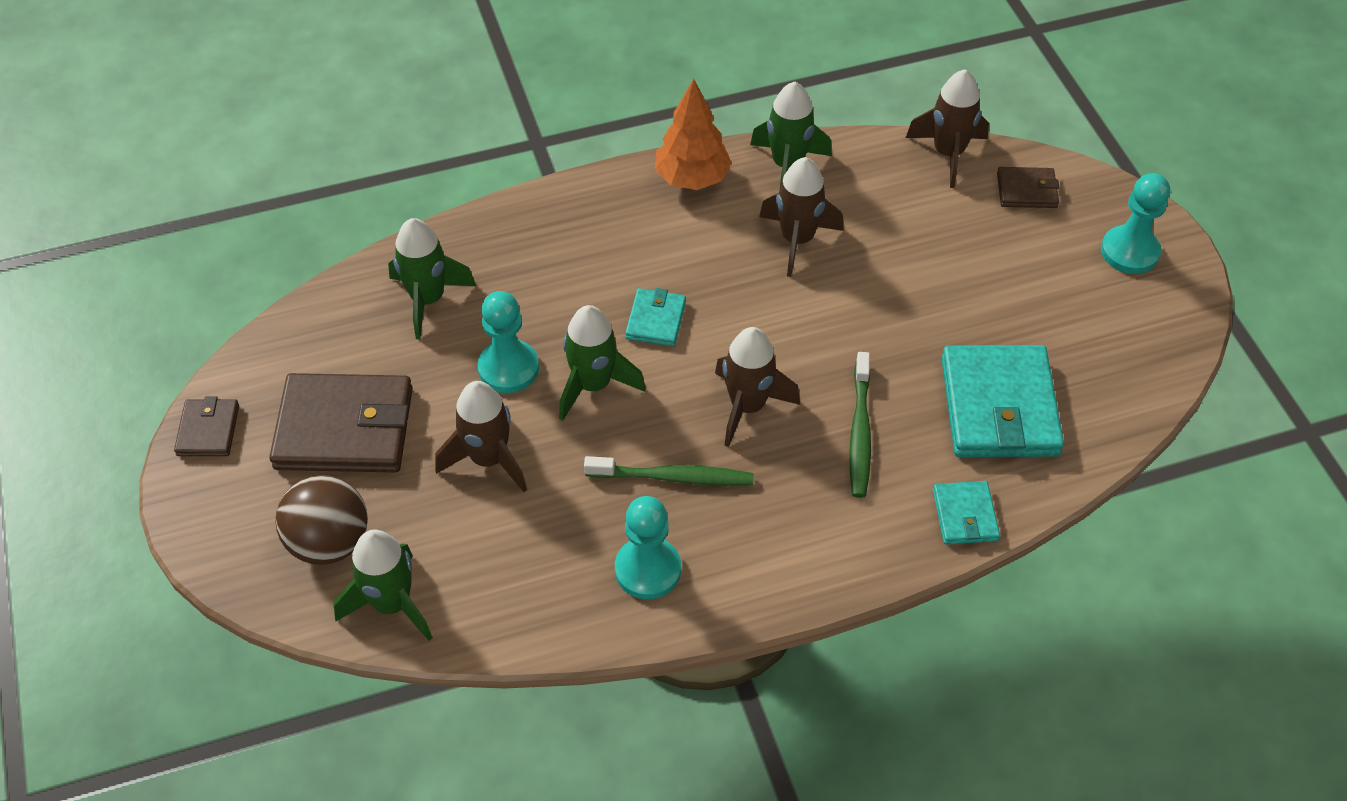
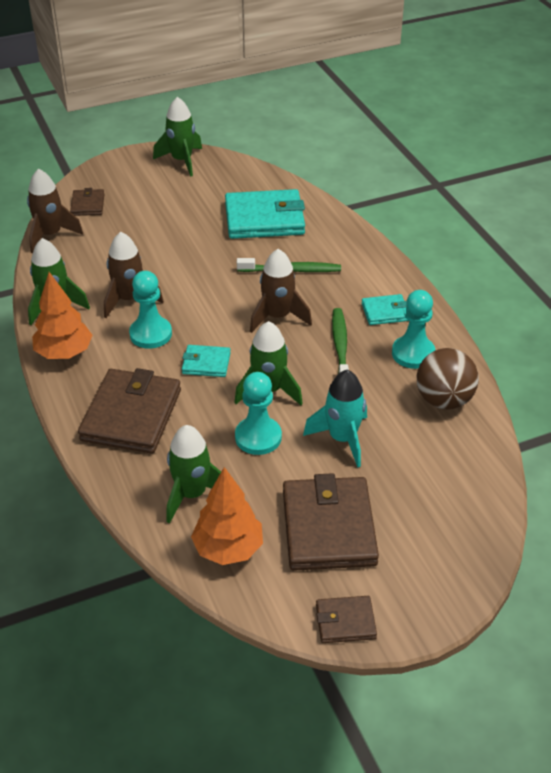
camera: 95 degrees left, 10 degrees down
brown ball [275,475,368,565] -> brown ball moved to [416,348,479,409]
green rocket [333,529,433,641] -> green rocket moved to [153,97,202,177]
brown rocket [435,381,527,492] -> turquoise rocket [303,370,367,468]
turquoise wallet [933,481,1000,545] -> turquoise wallet moved to [362,294,409,325]
turquoise pawn [1101,173,1170,274] -> turquoise pawn moved to [129,271,172,349]
none -> brown wallet [78,368,181,454]
none -> orange tree [191,467,263,565]

